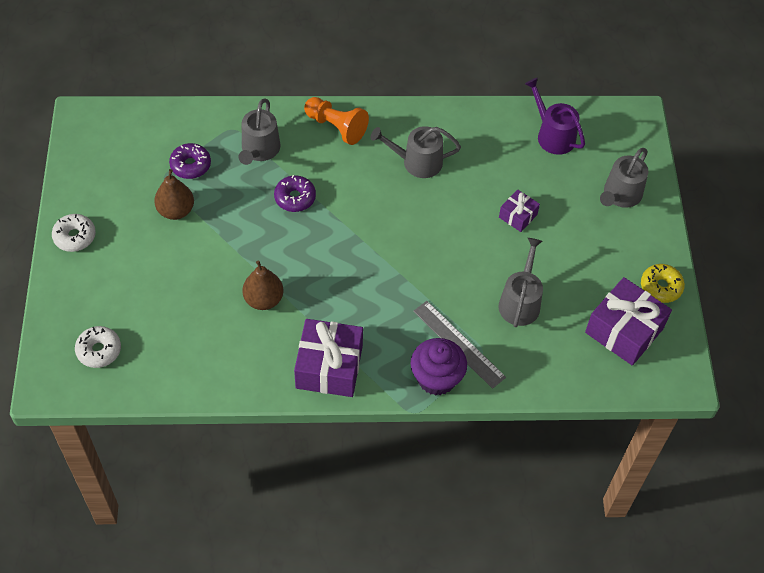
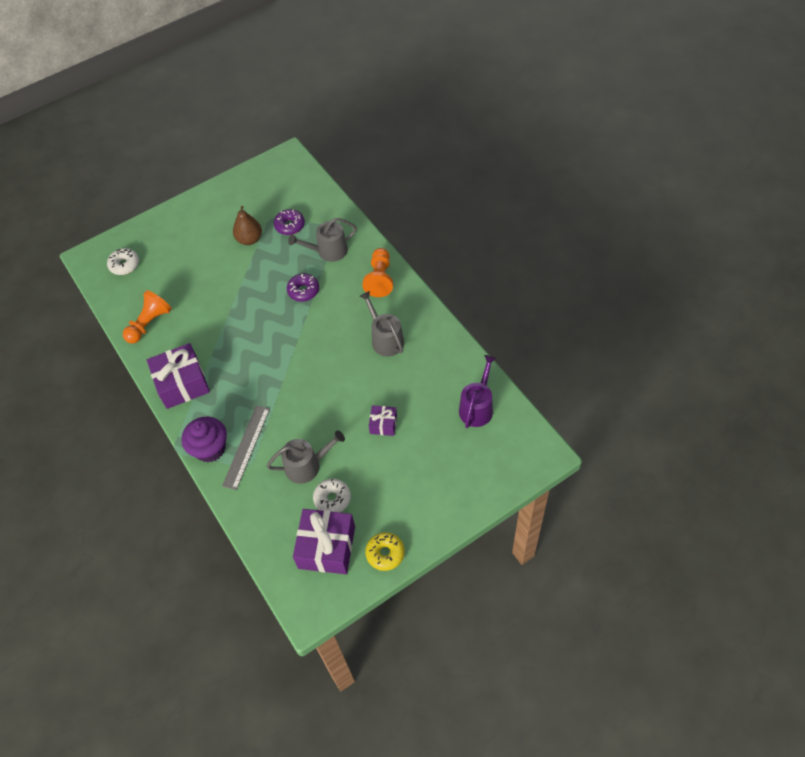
camera: 65 degrees right, 0 degrees up
white donut [52,214,96,252] -> white donut moved to [313,479,351,513]
brown pear [242,260,284,310] -> none
grey watering can [600,148,648,208] -> none
none -> orange pawn [123,290,172,344]

